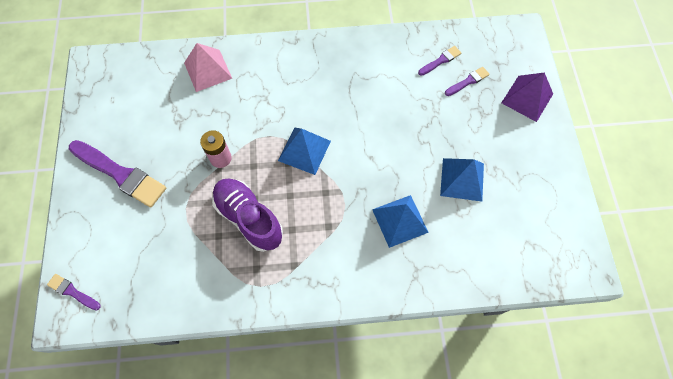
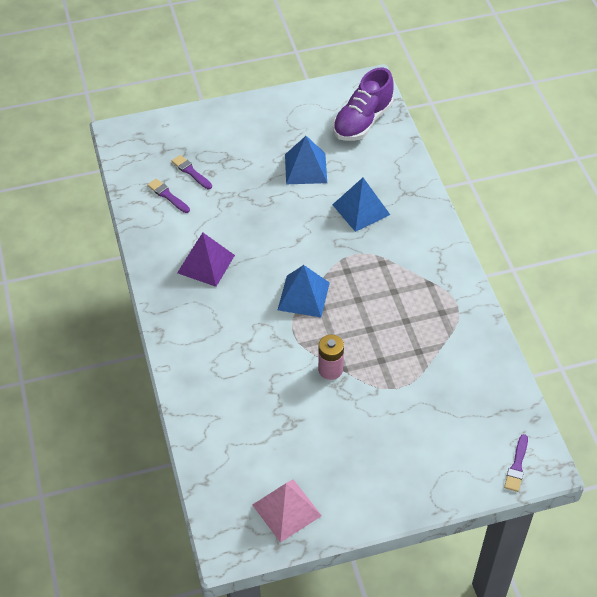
camera: 100 degrees left, 15 degrees down
purple brush [69,140,166,208] -> none
pink pyramid [184,43,232,92] -> pink pyramid moved to [253,479,322,543]
purple shoe [212,179,283,252] -> purple shoe moved to [333,68,394,141]
purple pyramid [501,72,553,122] -> purple pyramid moved to [177,232,235,287]

